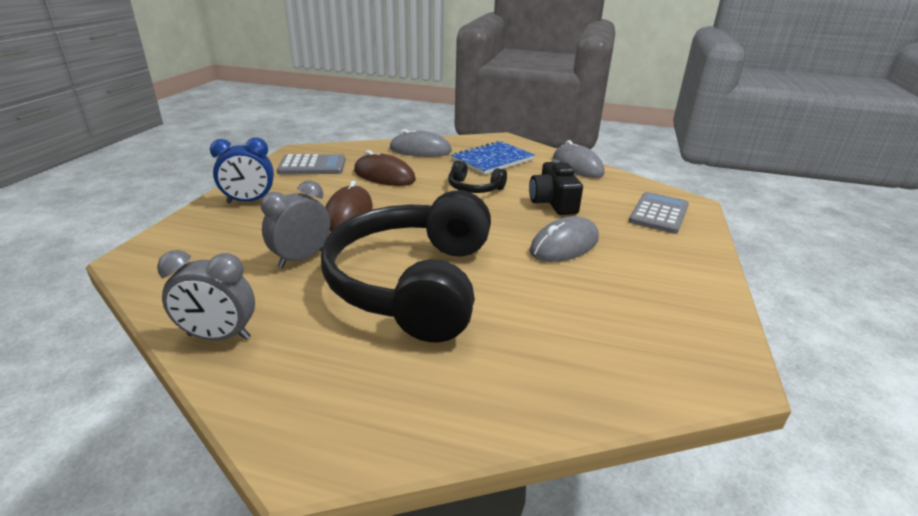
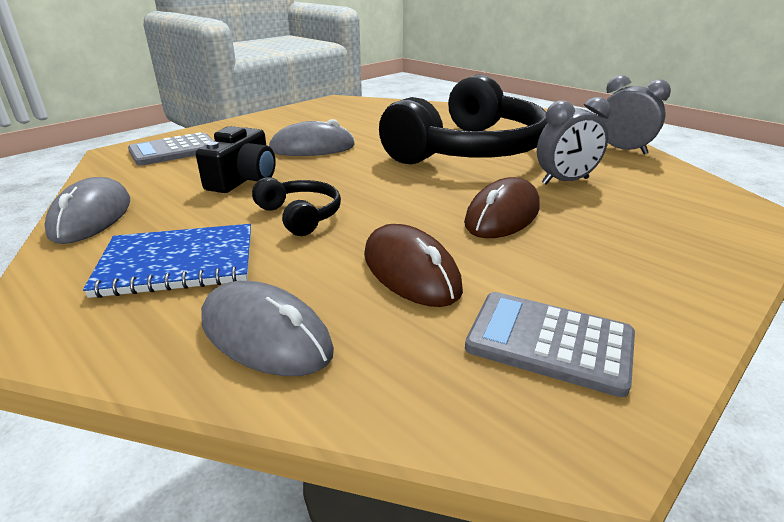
camera: 150 degrees left, 0 degrees up
blue clock [210,138,274,203] -> none

